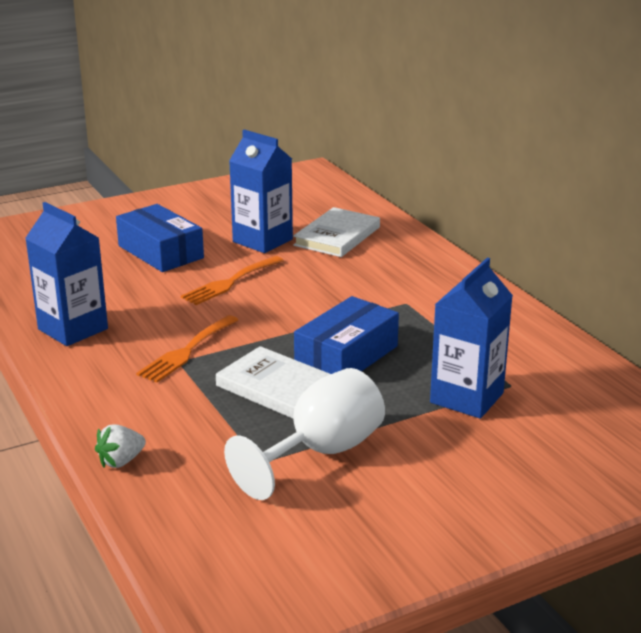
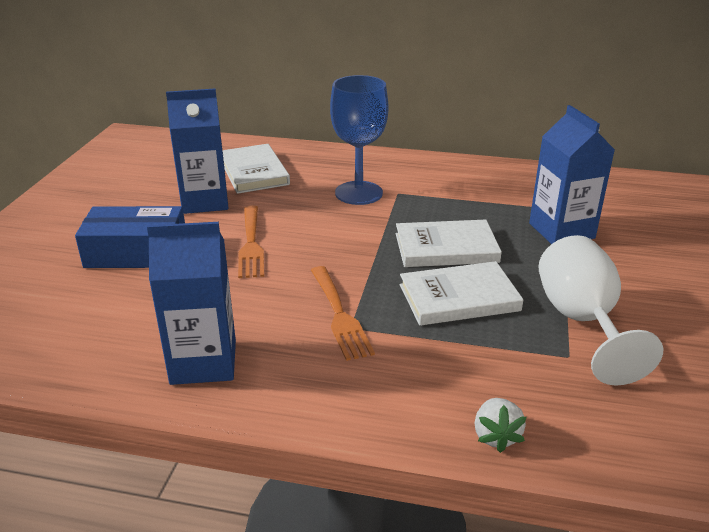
camera: 50 degrees left, 5 degrees up
blue box [294,296,399,374] -> white book [396,219,502,267]
none -> blue goblet [330,75,388,205]

